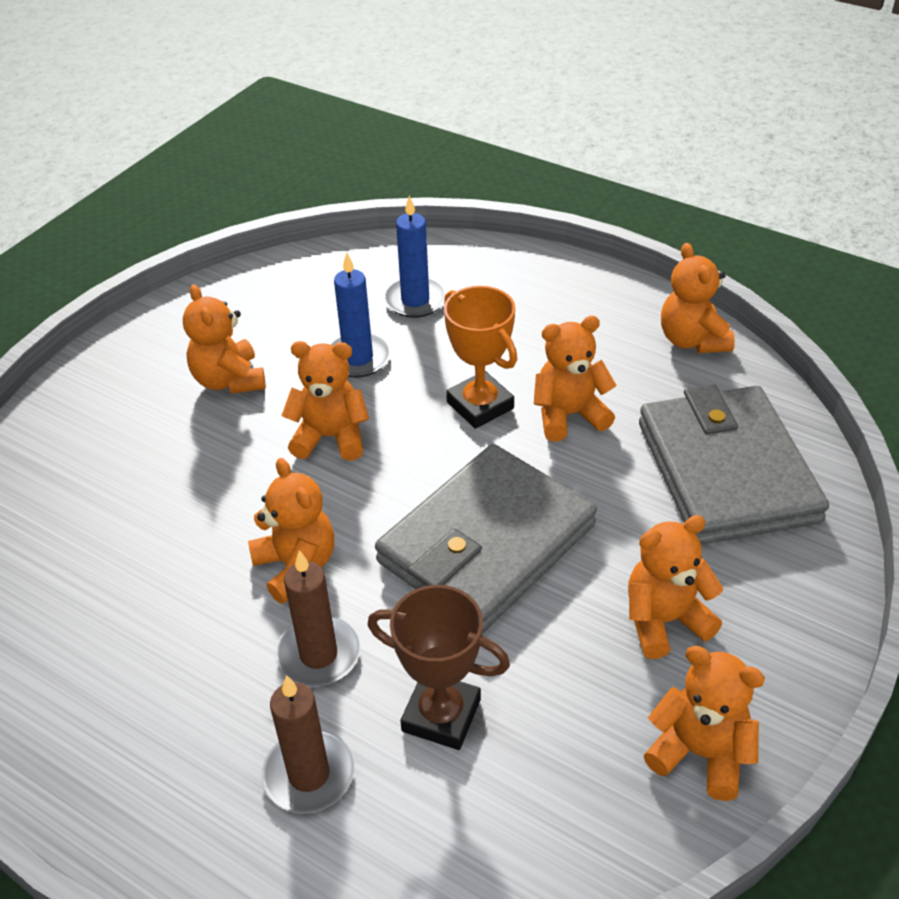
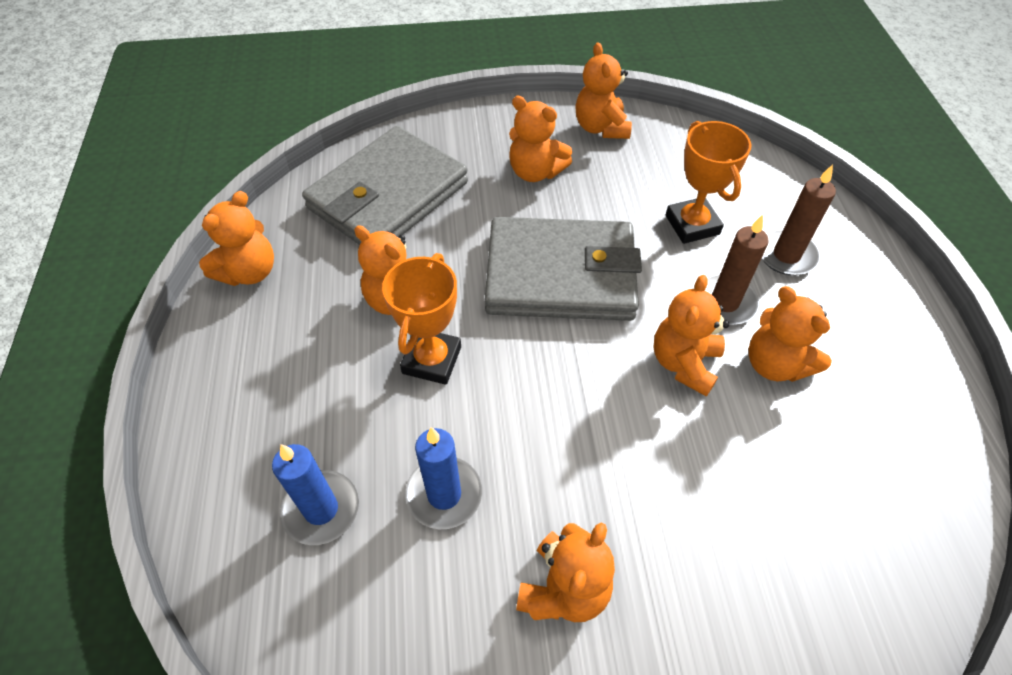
camera: 130 degrees left, 10 degrees up
orange teddy bear [281,341,369,461] -> orange teddy bear moved to [748,286,832,382]
brown trophy [367,585,510,750] -> orange trophy [666,121,752,244]

